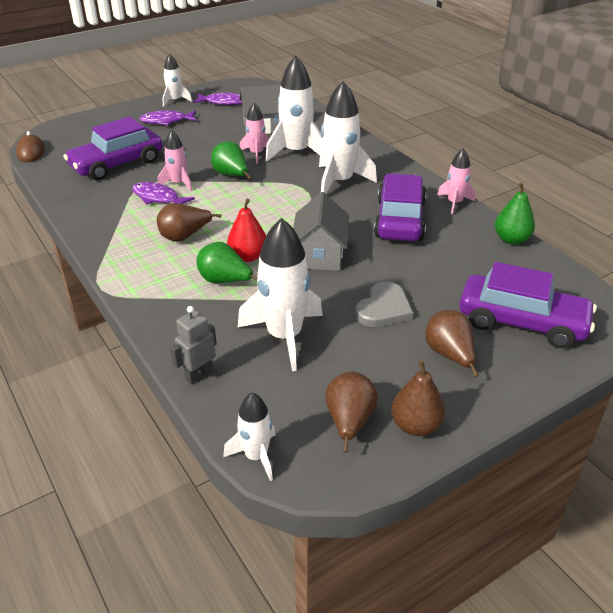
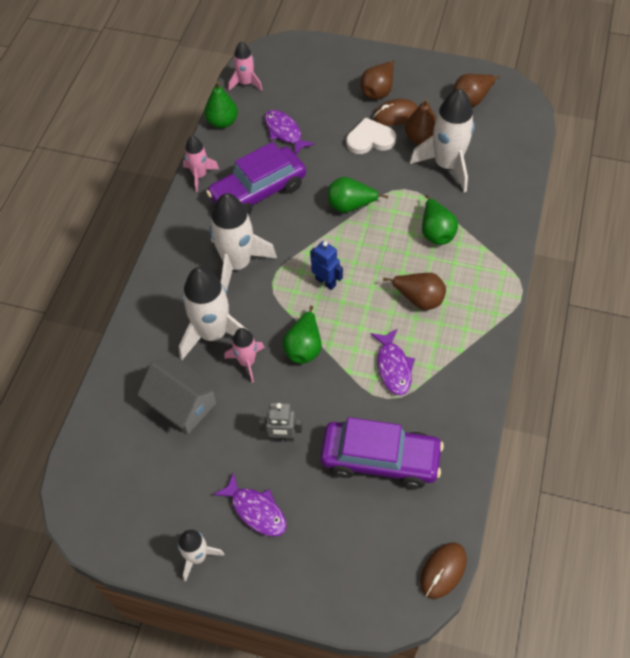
camera: 130 degrees left, 20 degrees up
pink rocket [158,130,192,191] -> pink rocket moved to [228,41,263,91]
grey robot [170,306,217,384] -> grey robot moved to [259,402,302,441]
purple fish [193,92,242,105] -> purple fish moved to [264,110,315,155]
white rocket [223,393,276,481] -> none
red pear [227,199,266,262] -> none
grey house [293,192,349,271] -> green pear [328,177,388,213]
grey heart [355,281,414,327] -> white heart [346,117,396,154]
brown pear [391,360,445,436] -> brown pear moved to [405,99,436,145]
purple car [459,262,597,348] -> none
none -> blue robot [310,241,343,290]
none -> brown mouse [373,99,418,126]

